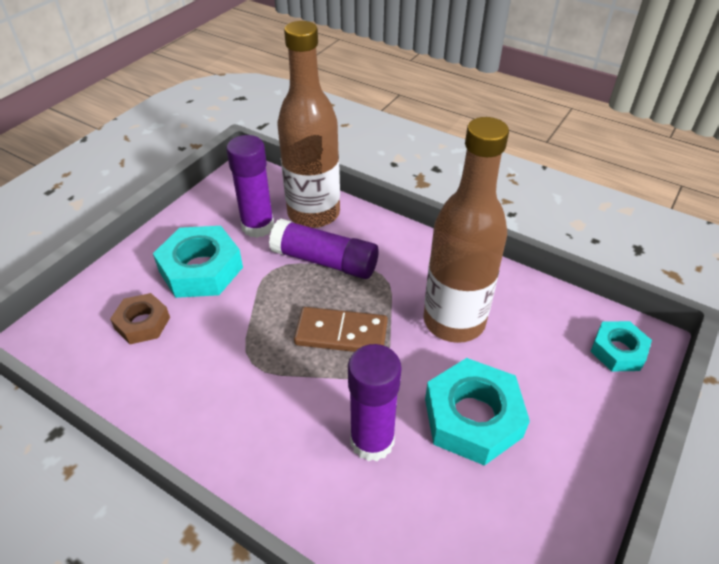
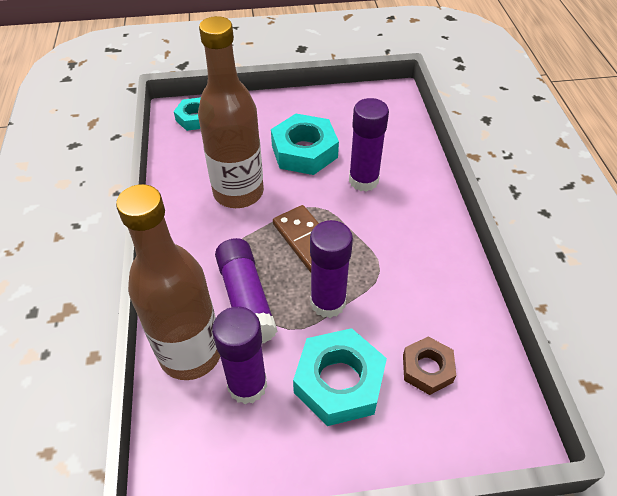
camera: 130 degrees left, 5 degrees up
none -> purple glue stick [310,220,353,318]

